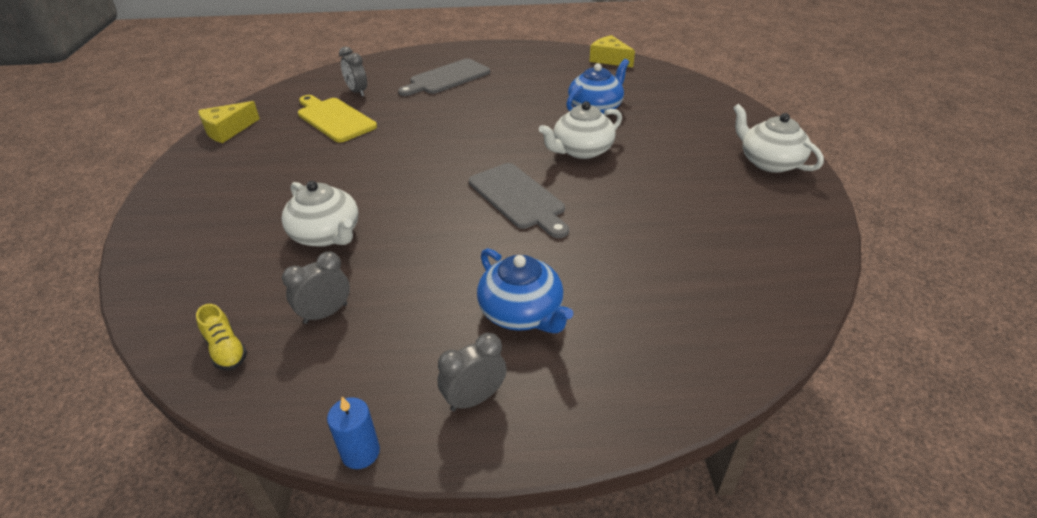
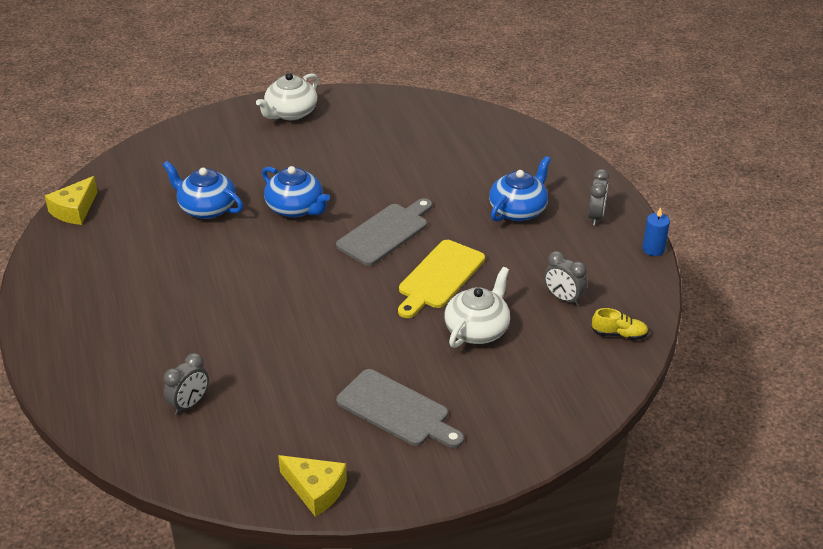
camera: 105 degrees left, 0 degrees up
yellow shoe [196,304,247,371] -> yellow shoe turned 60 degrees clockwise [592,308,649,340]
yellow cutting board [298,95,377,143] -> yellow cutting board moved to [398,240,485,318]
grey cutting board [398,58,490,96] -> grey cutting board moved to [336,369,464,448]
grey clock [438,333,507,411] -> grey clock turned 120 degrees counterclockwise [588,169,609,225]
white teapot [539,101,622,159] -> blue teapot [262,166,330,217]

